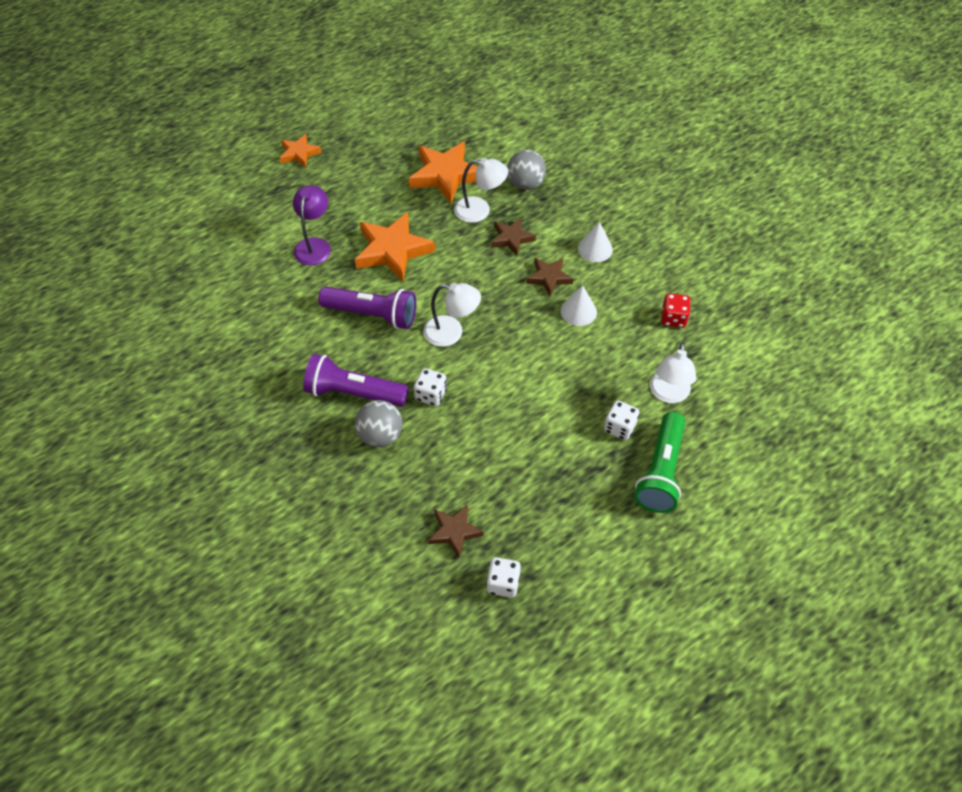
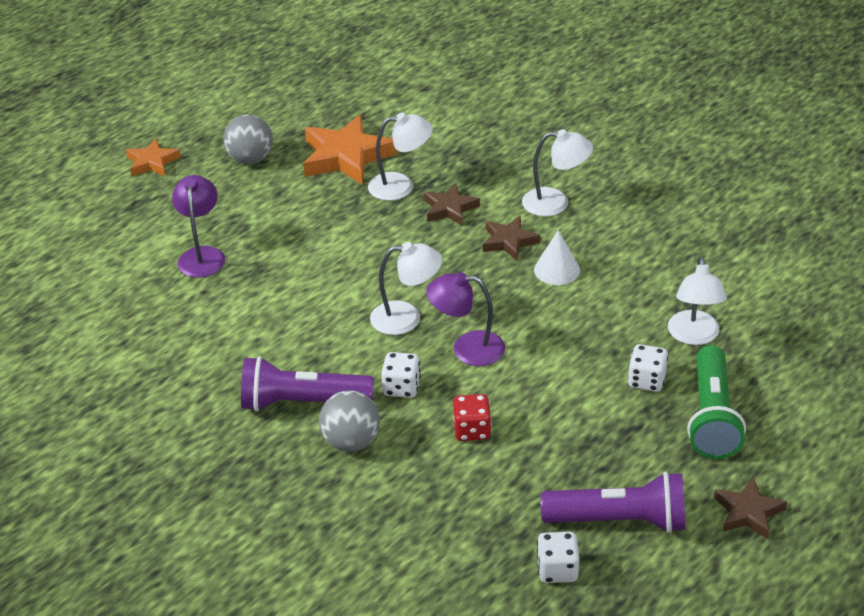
camera: 10 degrees left, 15 degrees down
purple flashlight [318,287,416,329] -> purple flashlight moved to [541,472,685,533]
orange star [355,212,435,281] -> none
brown star [428,504,484,558] -> brown star moved to [714,477,787,539]
grey ball [507,150,546,190] -> grey ball moved to [223,115,273,164]
white cone [578,222,613,262] -> white lamp [522,129,593,216]
red dice [661,293,691,328] -> red dice moved to [453,394,492,441]
none -> purple lamp [426,272,505,366]

